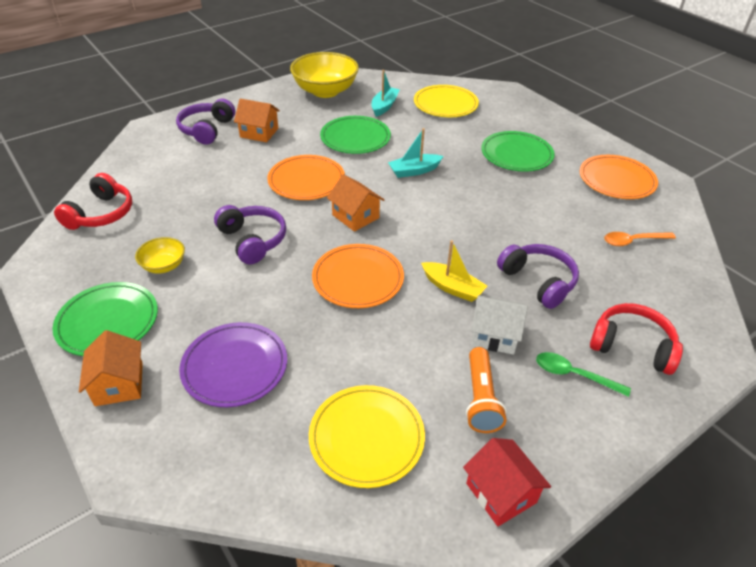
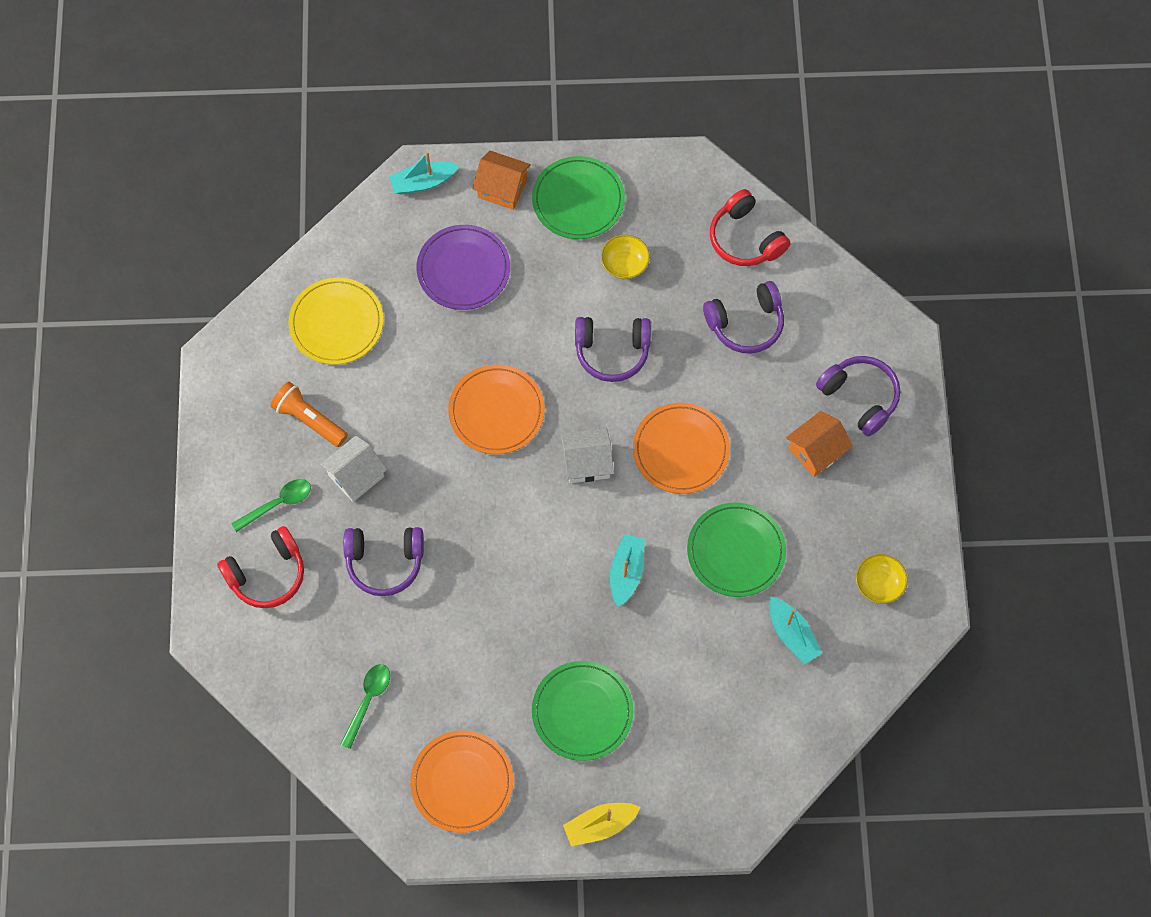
camera: 125 degrees right, 25 degrees up
yellow bowl [290,52,359,98] -> yellow bowl [856,554,908,604], size x0.49
orange house [327,174,384,232] -> white house [561,428,614,483]
yellow plate [414,85,479,117] -> none
yellow boat [421,240,487,302] -> yellow boat moved to [563,803,640,846]
red house [463,438,551,526] -> none
orange spoon [604,232,676,246] -> green spoon [340,664,390,749]
none -> turquoise boat [389,151,459,194]
none -> purple headphones [703,281,784,353]

